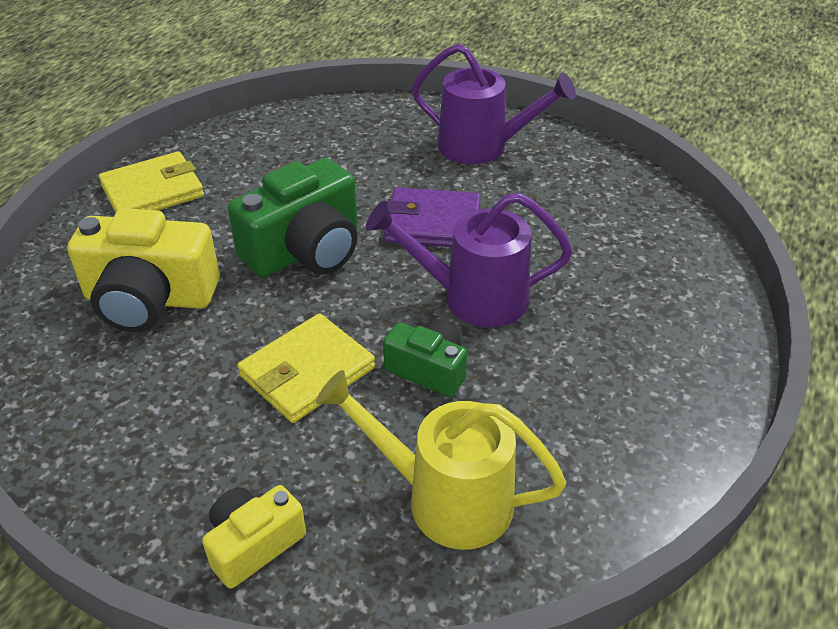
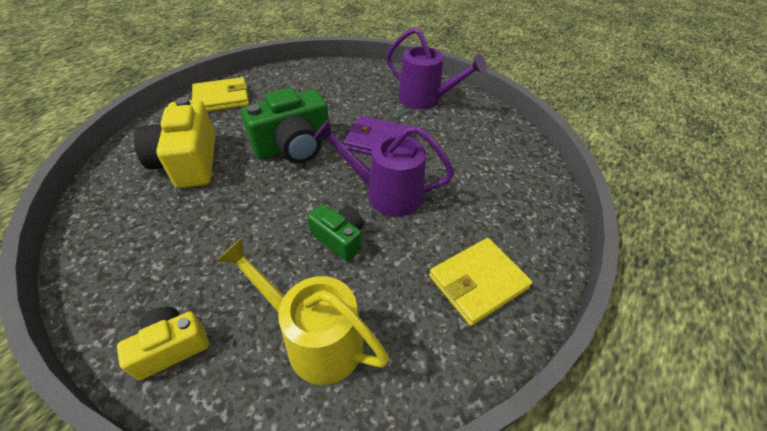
camera: 10 degrees right, 5 degrees up
yellow camera [67,208,220,332] -> yellow camera turned 60 degrees clockwise [134,97,215,188]
yellow wallet [237,313,375,423] -> yellow wallet moved to [429,238,533,326]

